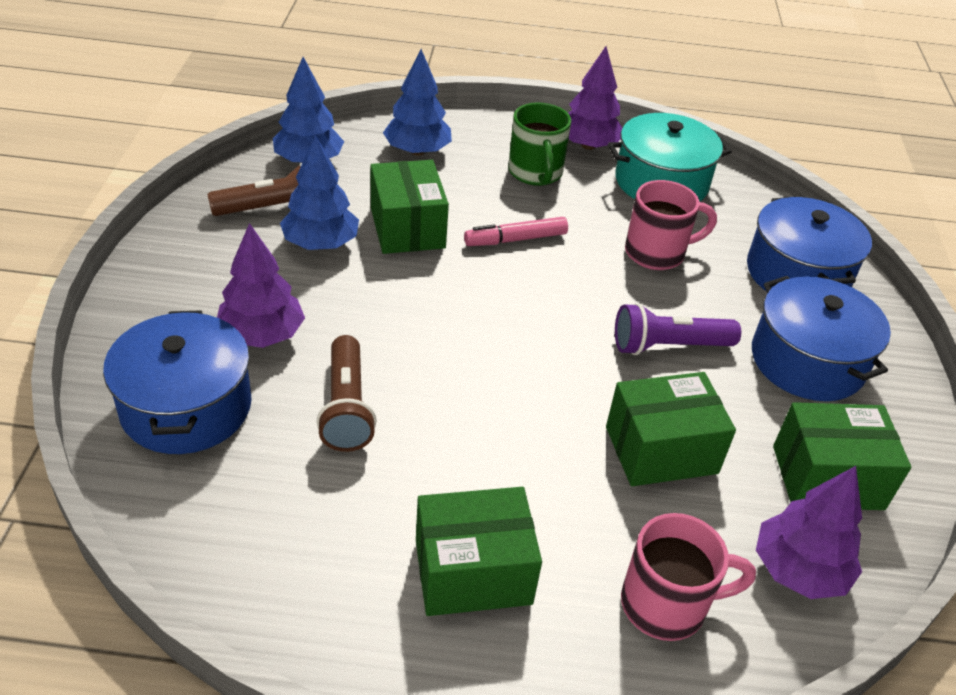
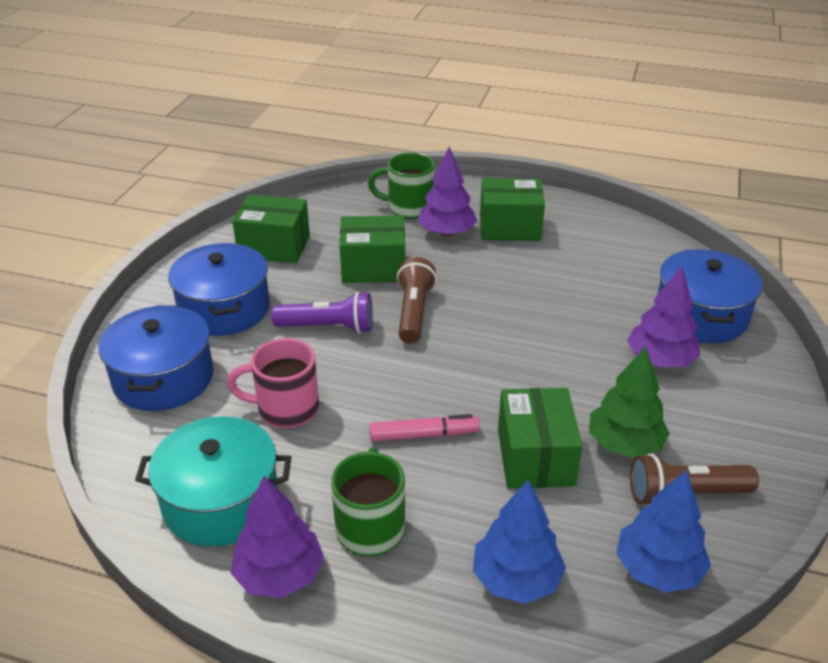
camera: 165 degrees left, 5 degrees down
blue tree [280,135,359,250] -> green tree [589,347,670,458]
brown flashlight [317,335,377,452] -> brown flashlight moved to [397,257,437,344]
pink mug [621,513,756,641] -> green mug [368,153,435,219]
purple tree [756,466,862,599] -> purple tree moved to [418,146,477,236]

